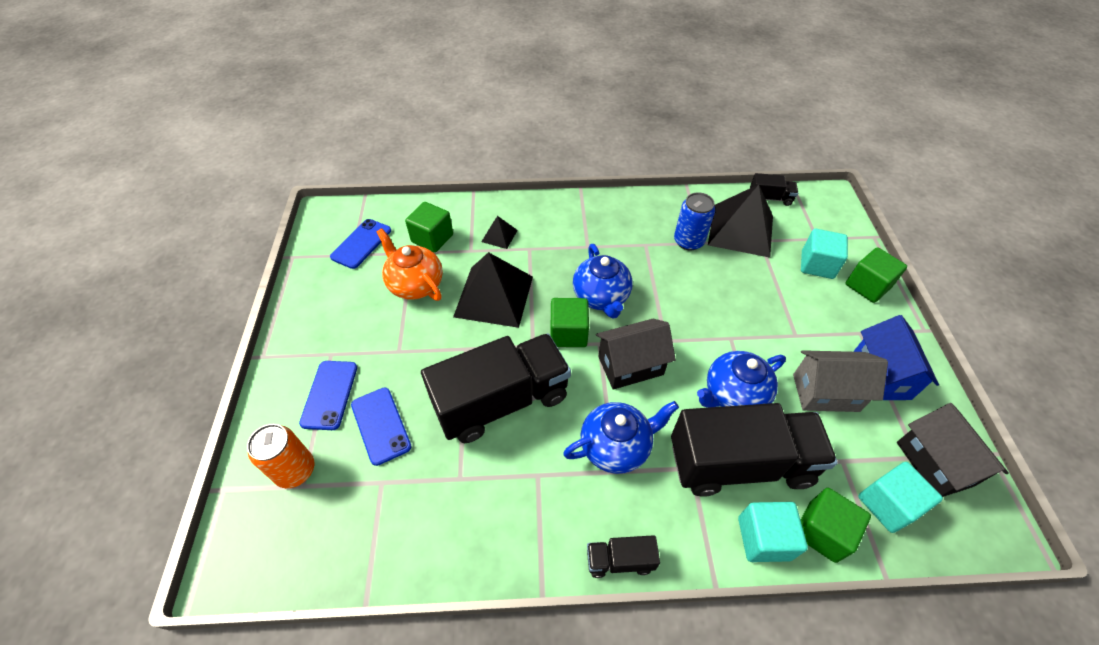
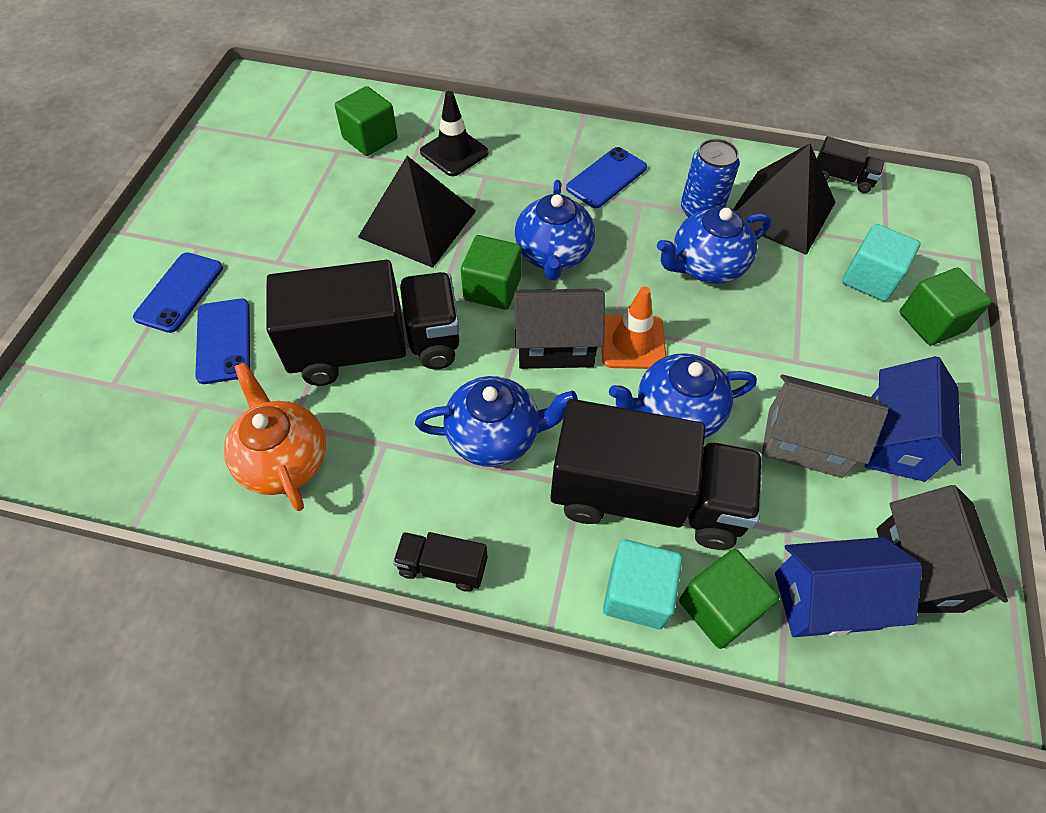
camera: 15 degrees right, 5 degrees up
orange can [247,424,314,488] -> none
blue phone [330,219,391,269] -> blue phone moved to [566,147,647,208]
orange teapot [377,228,443,301] -> orange teapot moved to [224,362,326,511]
black pyramid [481,216,518,249] -> black traffic cone [420,91,489,176]
turquoise cube [858,462,943,533] -> blue house [775,537,922,637]
none -> orange traffic cone [602,286,666,369]
none -> blue teapot [657,207,771,284]

